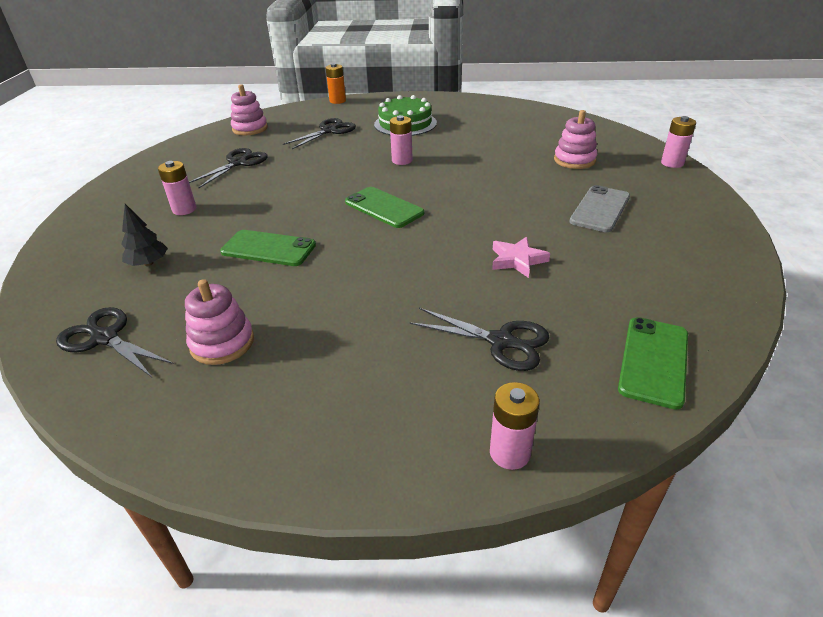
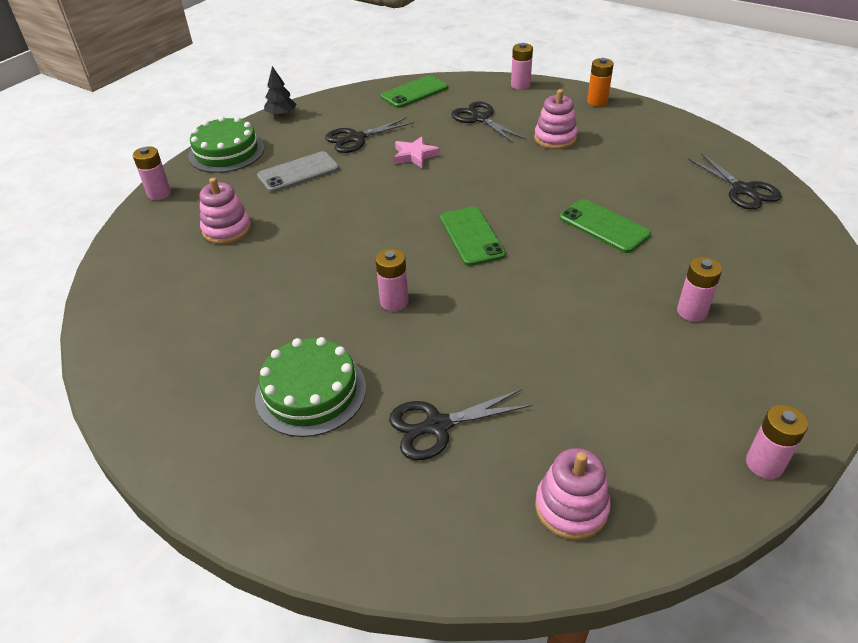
camera: 150 degrees left, 5 degrees up
black tree [121,204,168,266] -> black tree moved to [264,66,297,117]
pink stacking toy [185,279,254,365] -> pink stacking toy moved to [534,89,578,149]
black scissors [189,148,268,188] -> black scissors moved to [325,117,414,153]
orange battery [325,63,346,104] -> orange battery moved to [587,58,614,106]
none -> green cake [188,116,264,173]
none -> pink battery [746,405,808,479]

